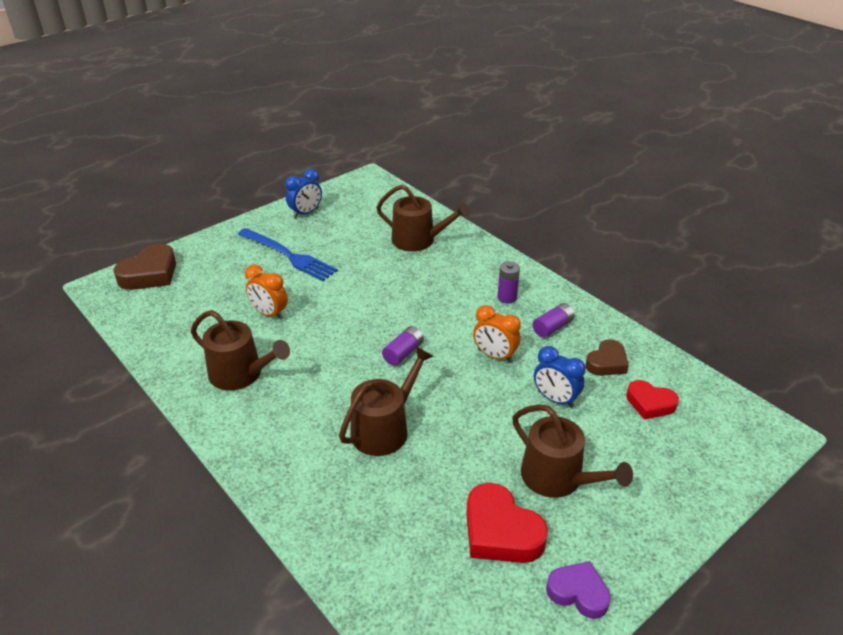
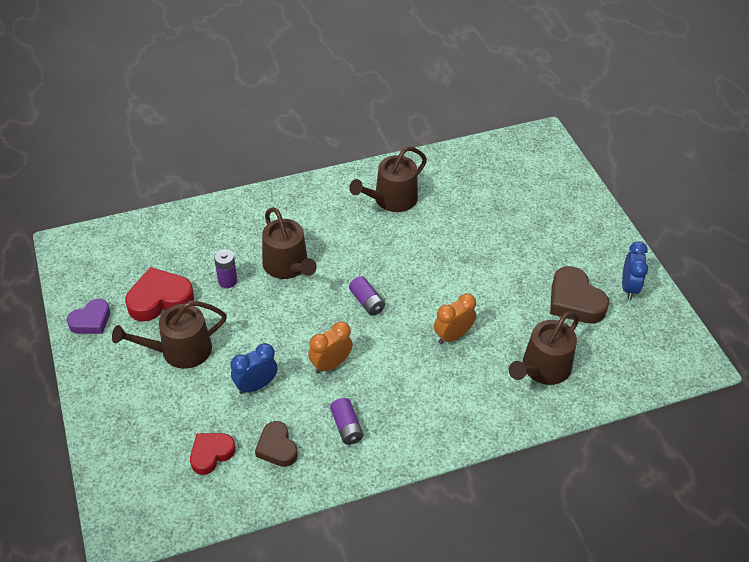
camera: 110 degrees right, 10 degrees up
brown heart [114,243,176,290] -> brown heart moved to [550,266,609,323]
blue fork [238,228,338,281] -> none
orange clock [245,265,288,320] -> orange clock moved to [434,293,476,344]
blue clock [285,169,322,218] -> blue clock turned 150 degrees counterclockwise [622,241,648,300]
purple battery [498,261,520,303] -> purple battery moved to [214,249,237,288]

